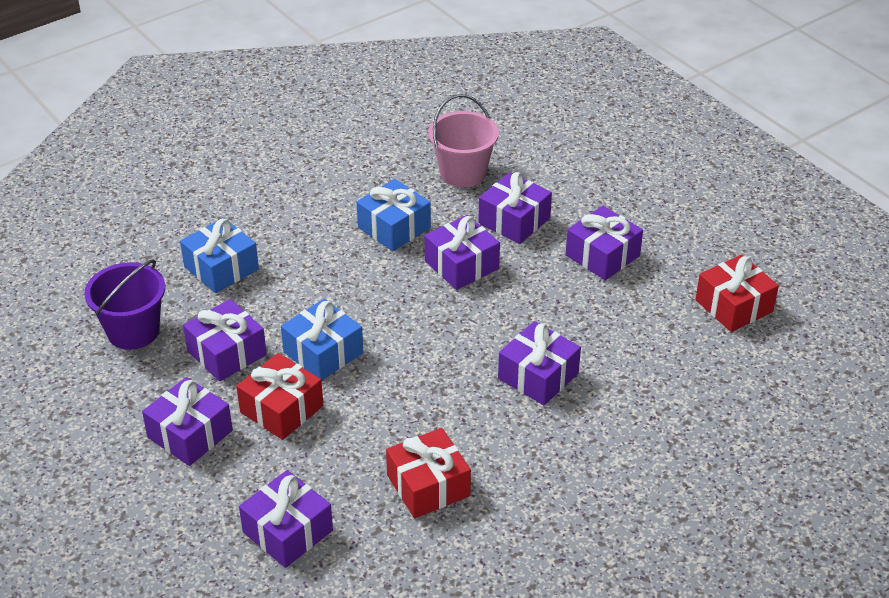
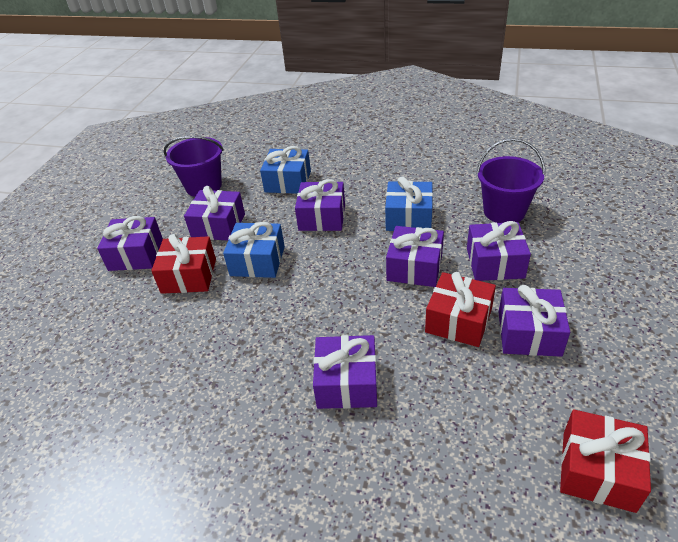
camera: 55 degrees right, 0 degrees up
purple gift [239,470,333,568] -> purple gift moved to [295,179,345,231]
red gift [386,428,471,518] -> red gift moved to [425,272,496,347]
pink bucket [428,94,499,187] -> purple bucket [476,138,545,223]

